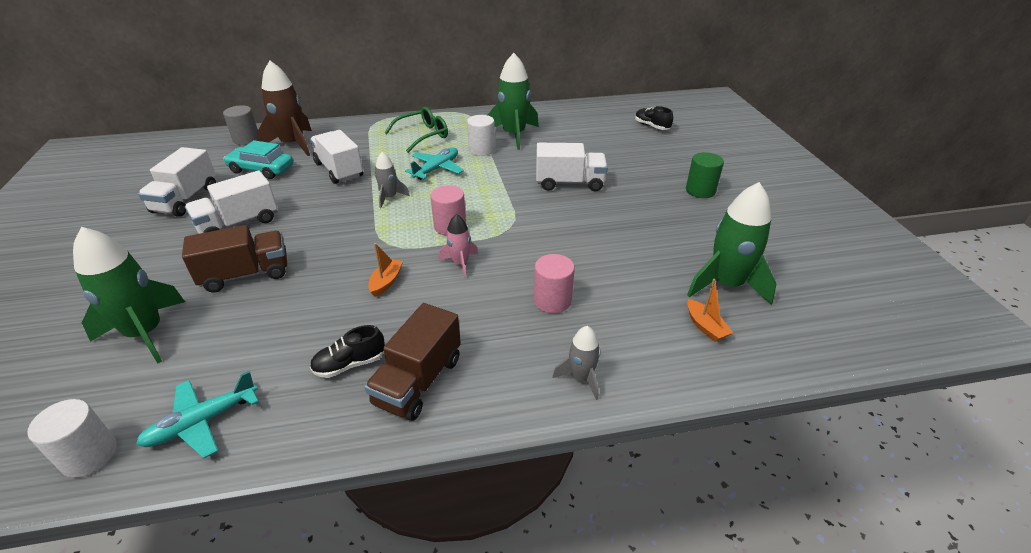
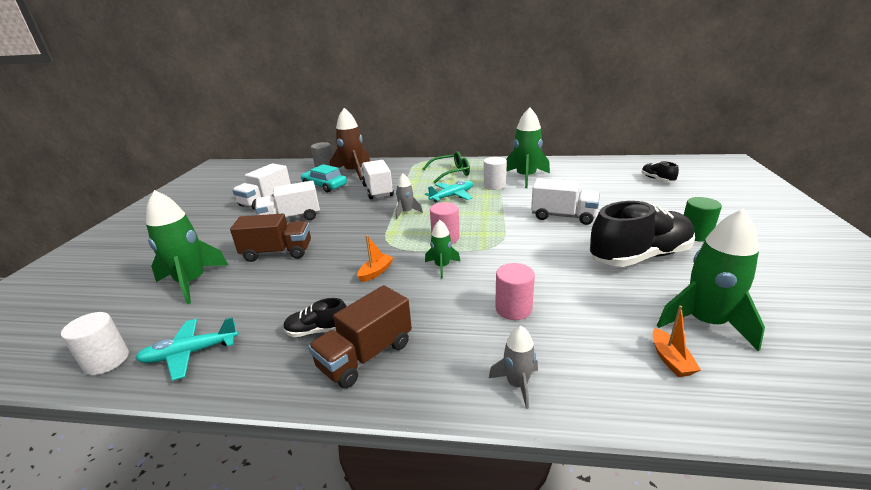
camera: 20 degrees right, 10 degrees down
pink rocket [438,214,478,278] -> green rocket [425,220,460,279]
none -> black shoe [590,201,695,267]

